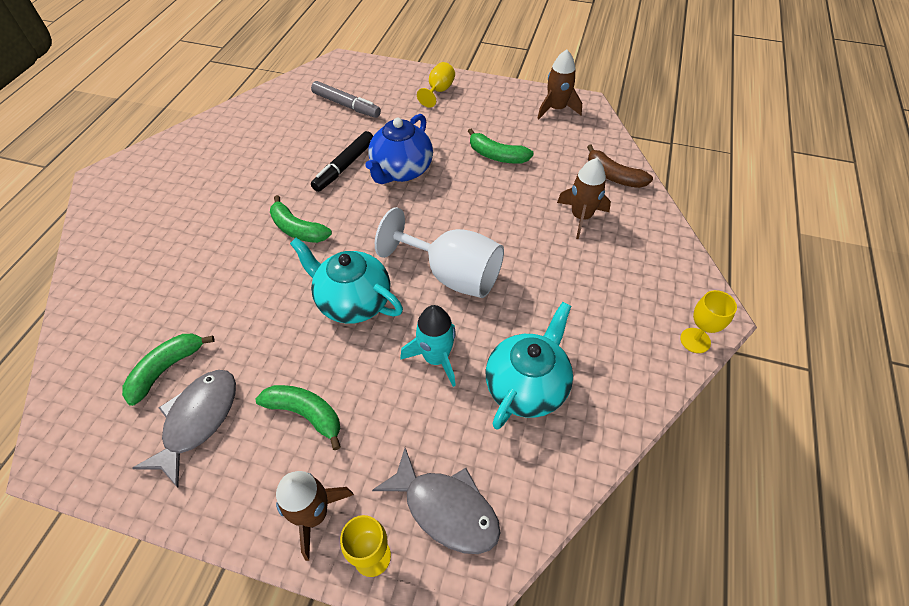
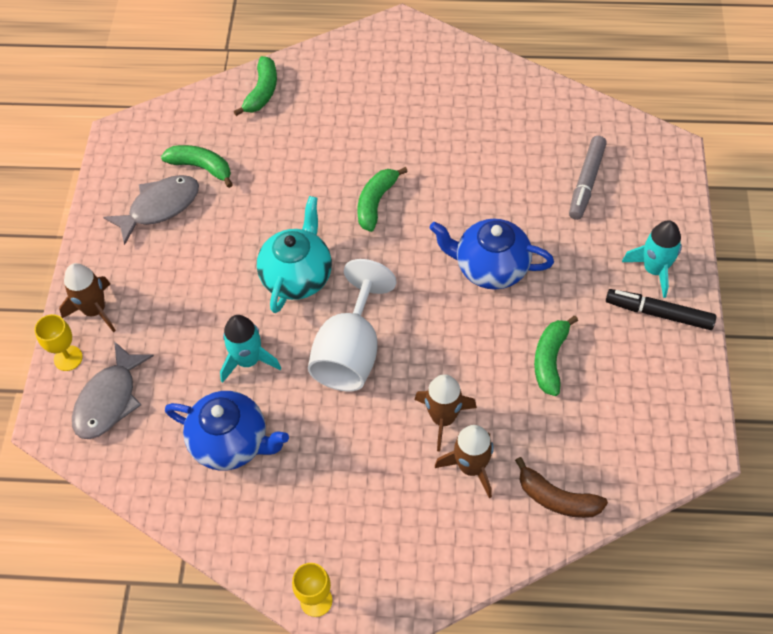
camera: 80 degrees right, 5 degrees up
grey fish [132,370,236,487] -> grey fish turned 45 degrees counterclockwise [103,175,199,245]
green banana [255,385,341,450] -> green banana moved to [234,56,277,116]
black marker [311,131,373,192] -> black marker moved to [606,289,716,330]
yellow goblet [417,62,455,108] -> turquoise rocket [622,220,682,298]
turquoise teapot [486,302,573,430] -> blue teapot [165,391,289,471]
brown rocket [537,50,582,120] -> brown rocket moved to [415,374,477,451]
brown banana [587,144,653,188] -> brown banana turned 90 degrees counterclockwise [515,457,608,518]

